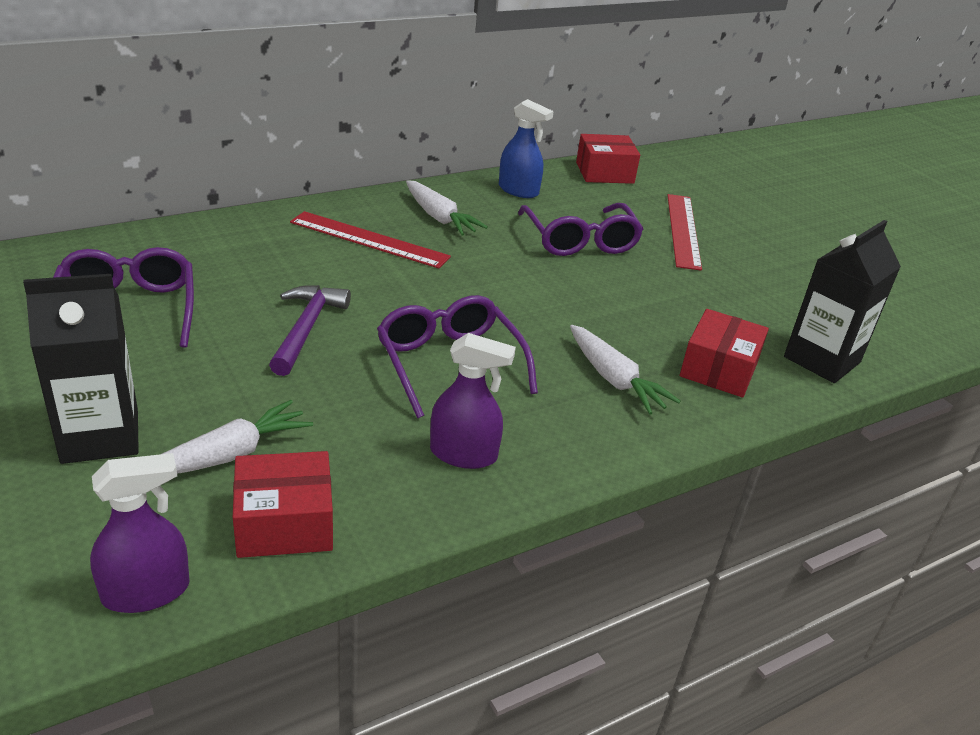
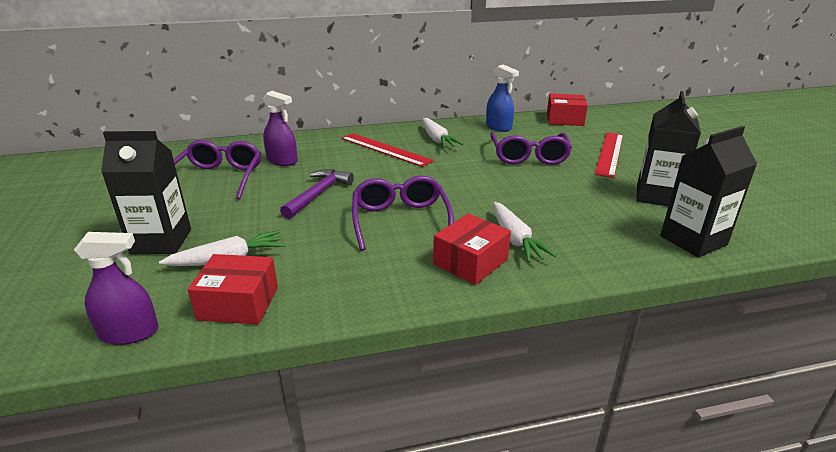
camera: 20 degrees right, 5 degrees down
purple spray bottle [430,333,516,469] -> purple spray bottle moved to [263,91,298,166]
red box [680,309,769,397] -> red box moved to [433,213,511,285]
none -> black carton [636,91,701,206]

